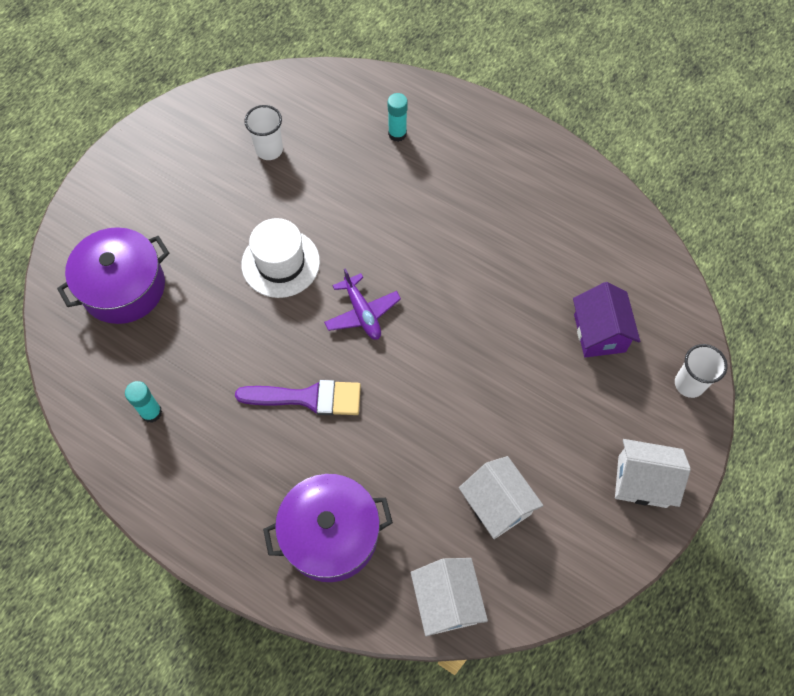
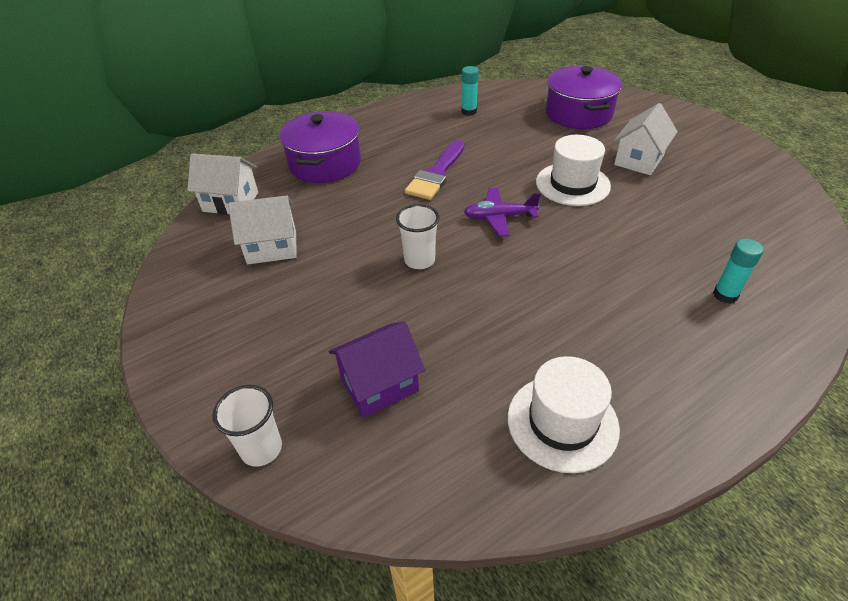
camera: 115 degrees right, 20 degrees down
white cup [244,105,283,160] -> white cup moved to [396,204,439,269]
purple house [573,282,640,358] -> purple house turned 45 degrees counterclockwise [328,322,425,418]
white house [615,439,691,508] -> white house moved to [614,103,678,175]
none -> white hat [508,356,620,473]

